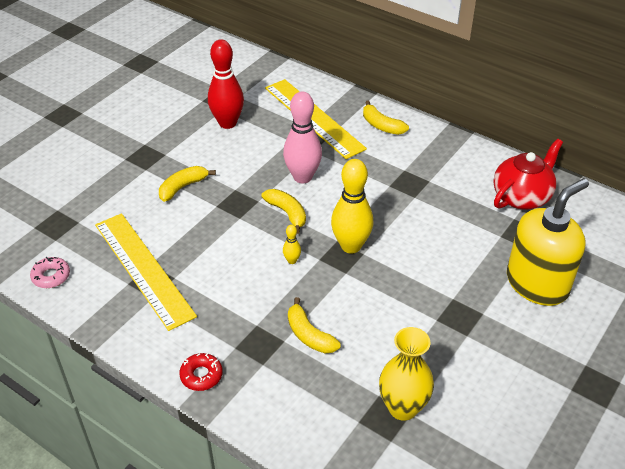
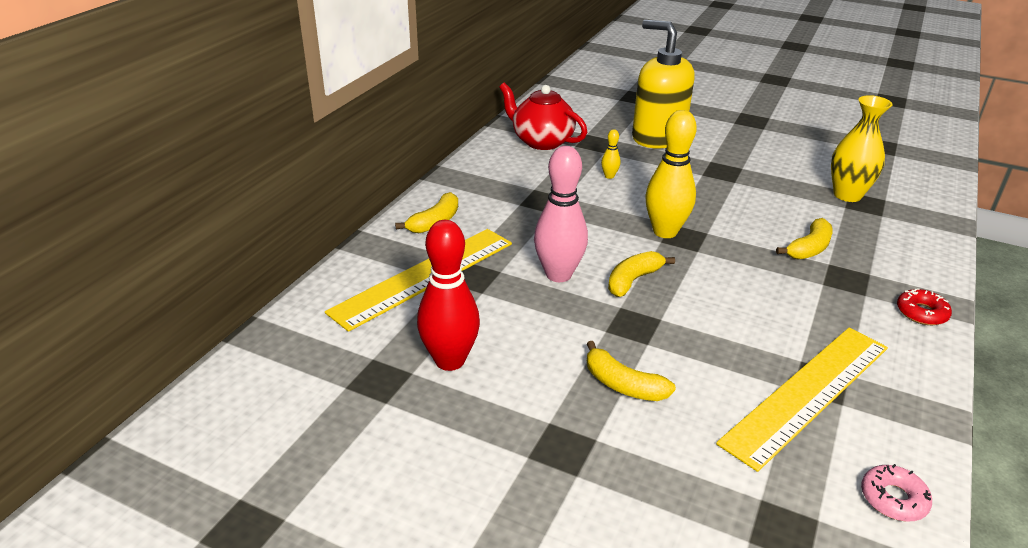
camera: 100 degrees left, 10 degrees down
yellow bowling pin [283,225,301,264] -> yellow bowling pin moved to [601,129,621,179]

